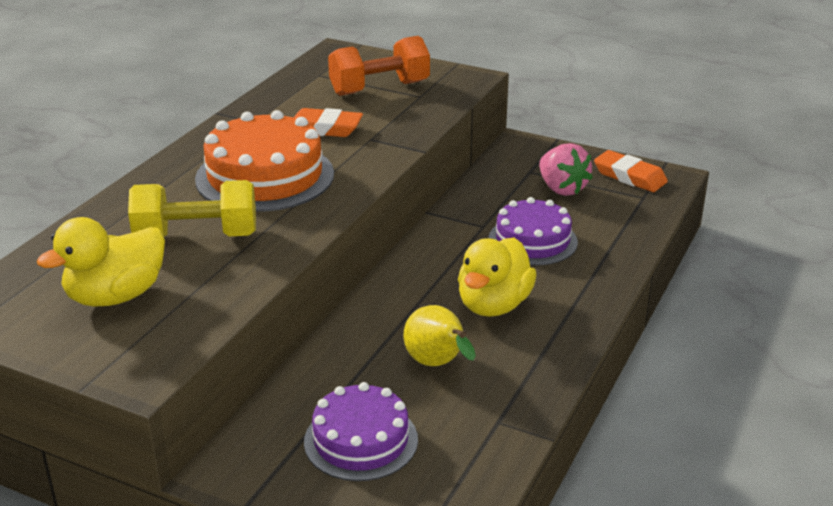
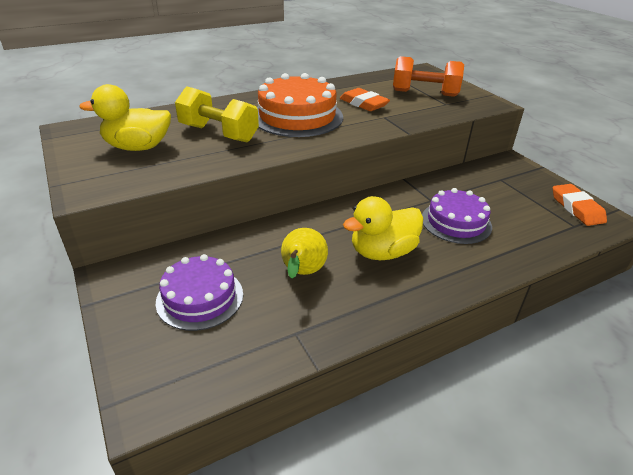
camera: 35 degrees right, 5 degrees up
pink strawberry [539,143,593,196] -> none

